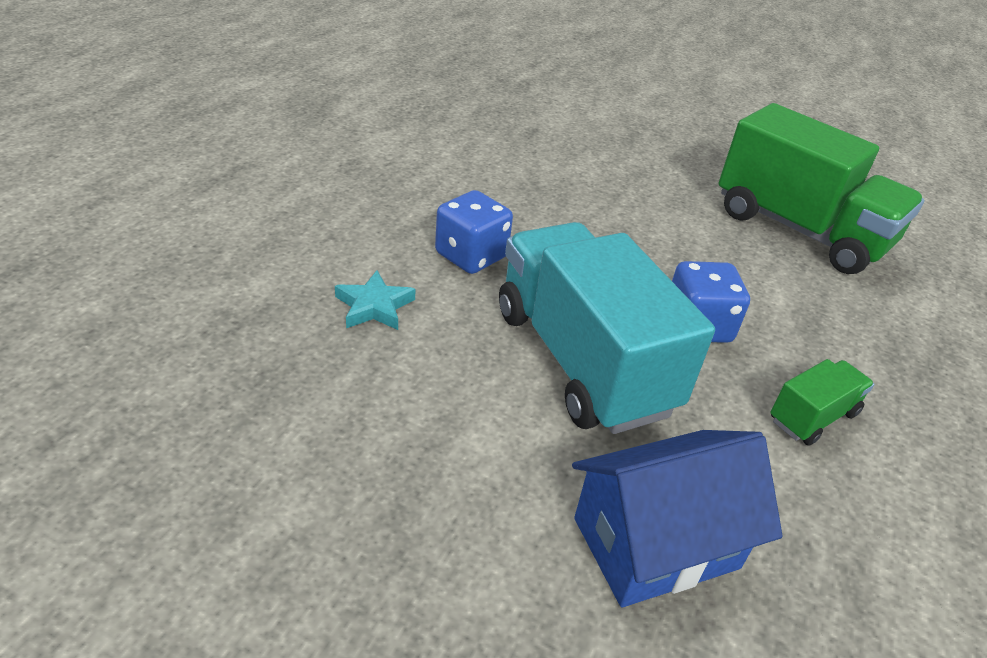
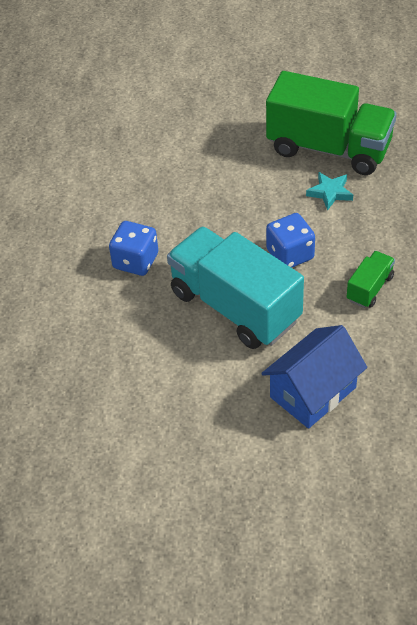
camera: 15 degrees left, 10 degrees up
turquoise star [335,271,416,330] -> turquoise star moved to [306,172,353,211]

